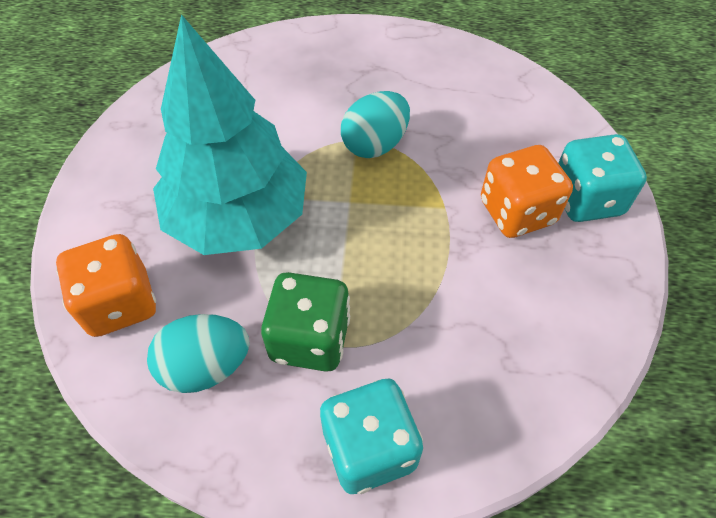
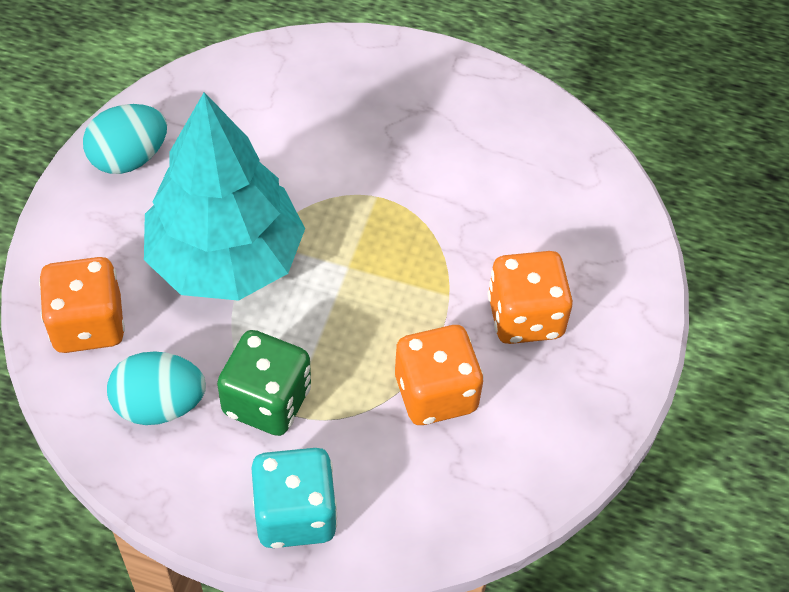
camera: 10 degrees right, 0 degrees up
turquoise egg [341,91,410,158] -> turquoise egg moved to [83,104,167,174]
turquoise dice [558,134,647,222] -> none
none -> orange dice [395,325,484,425]

